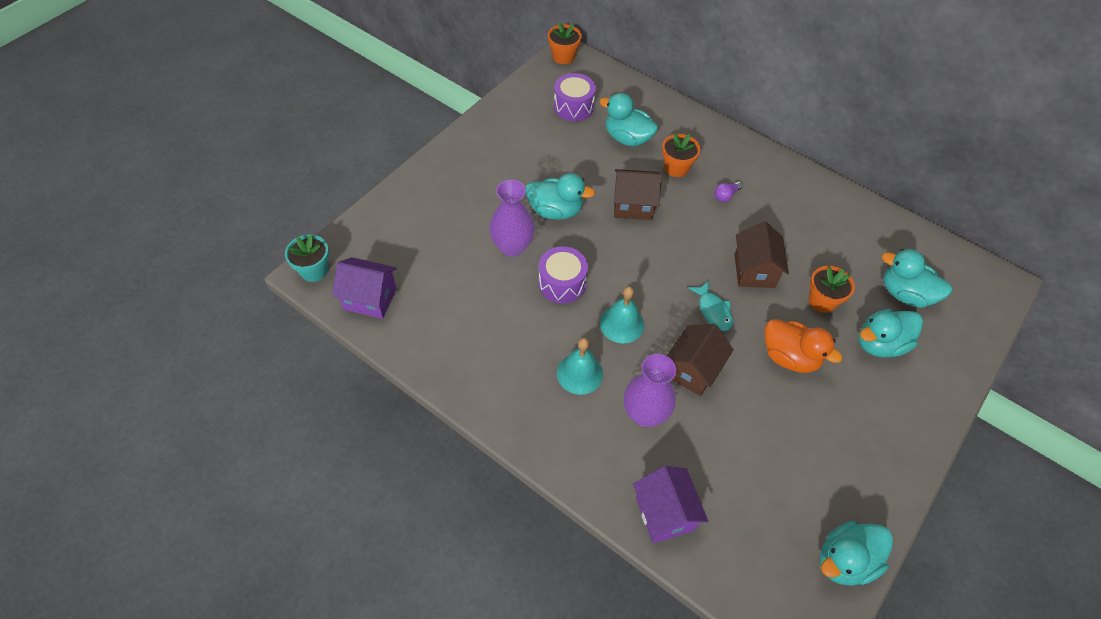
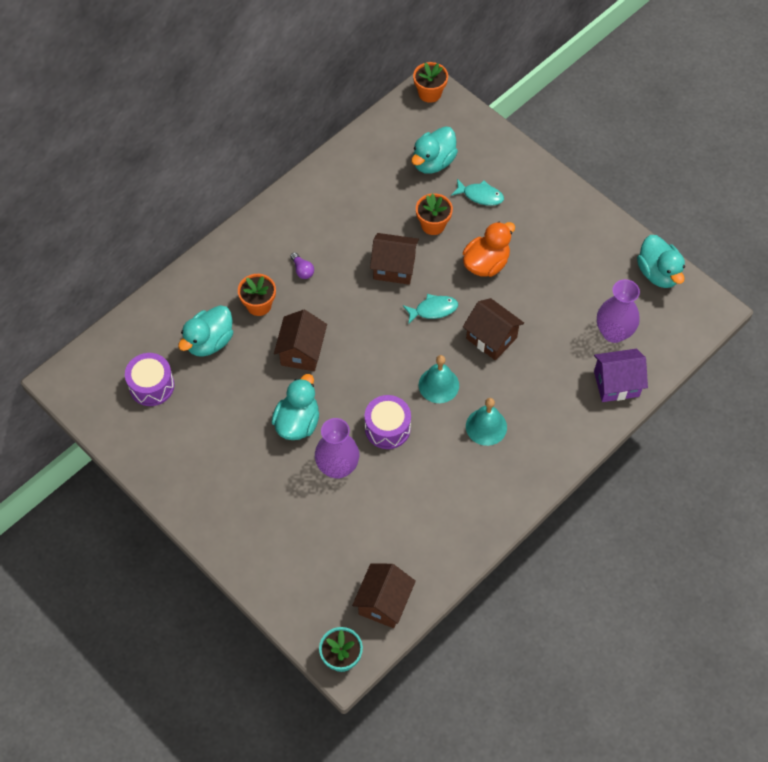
camera: 80 degrees left, 5 degrees up
purple house [332,257,397,319] -> brown house [352,563,416,628]
orange flower pot [548,22,582,64] -> orange flower pot moved to [413,62,448,103]
purple vase [624,354,676,427] -> purple vase moved to [597,279,640,343]
turquoise duck [859,309,923,358] -> turquoise fish [451,179,504,206]

